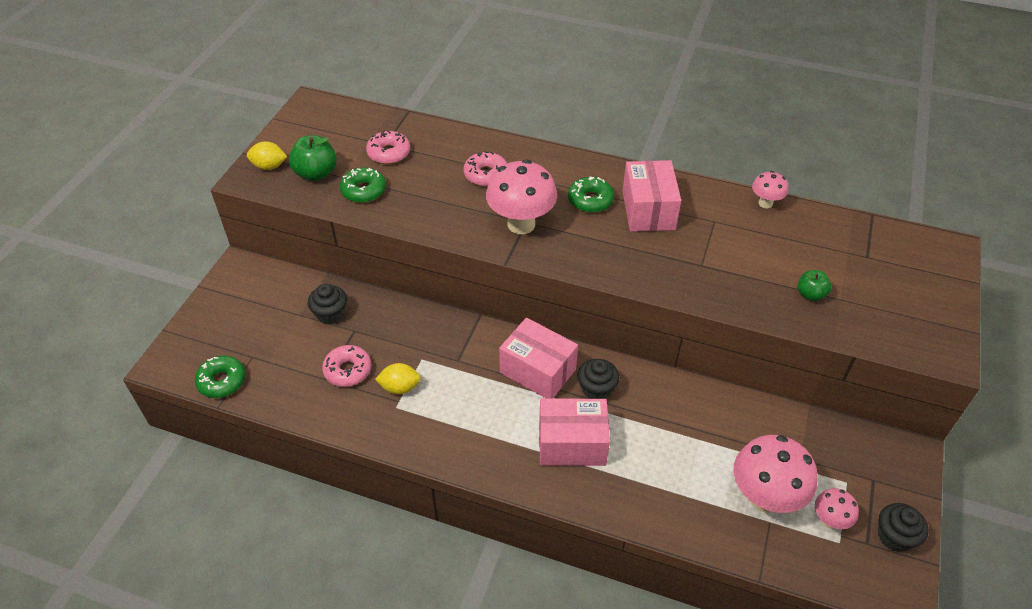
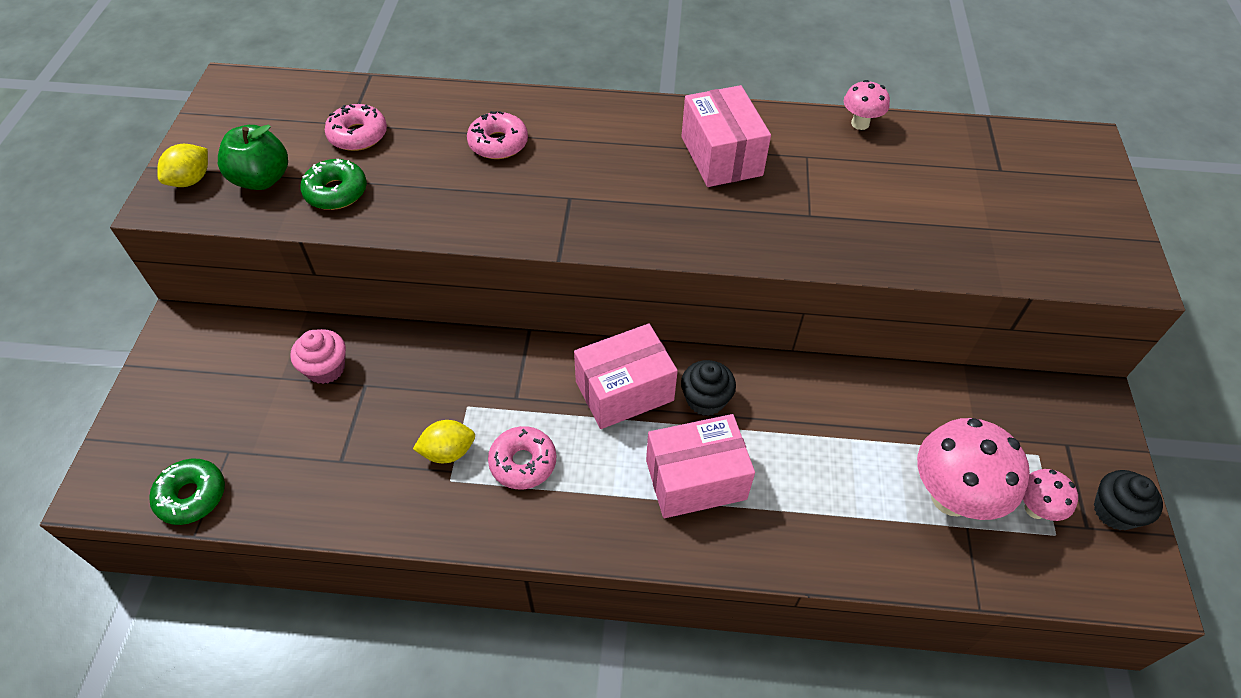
camera: 15 degrees left, 5 degrees up
yellow lemon [247,141,287,170] -> yellow lemon turned 45 degrees counterclockwise [157,144,208,187]
black cupcake [308,284,347,325] -> pink cupcake [290,329,346,384]
pink donut [322,345,372,387] -> pink donut moved to [488,426,556,489]
pink mushroom [486,160,557,234] -> none
pink box [499,317,578,398] -> pink box turned 45 degrees counterclockwise [574,324,678,429]
green donut [568,176,614,213] -> none
green apple [798,270,831,301] -> none

